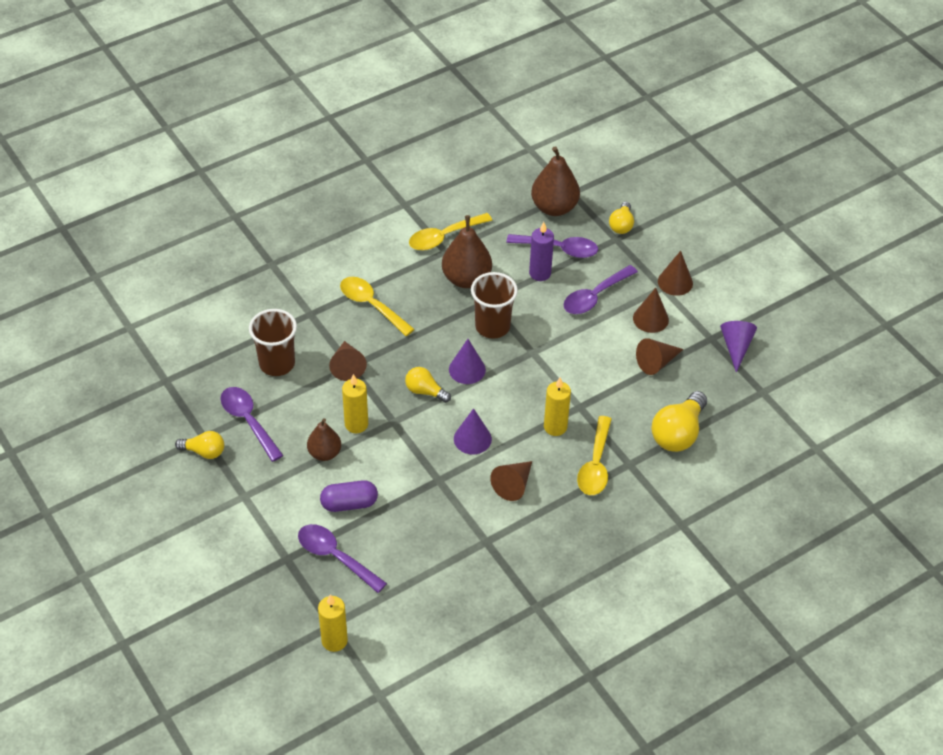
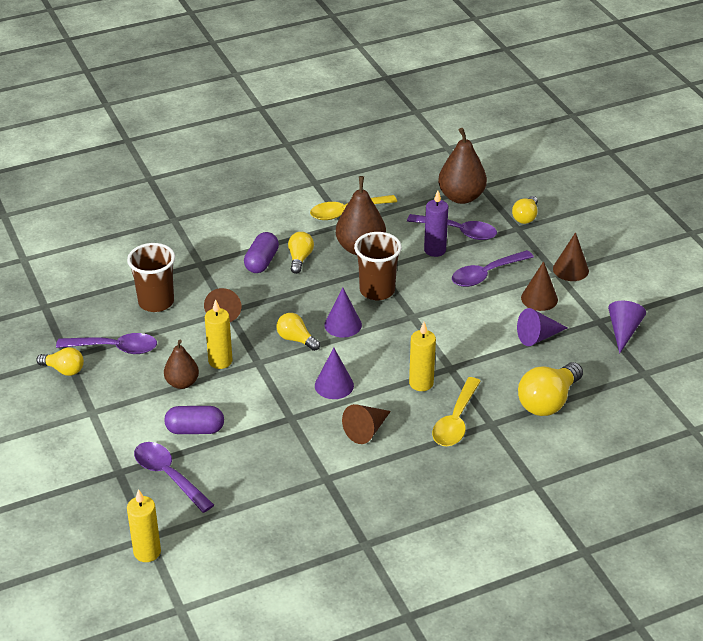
camera: 10 degrees right, 10 degrees down
purple spoon [220,387,284,462] -> purple spoon turned 120 degrees clockwise [56,333,157,354]
yellow spoon [340,277,415,336] -> purple capsule [244,232,279,273]
brown cone [636,338,684,375] -> purple cone [517,308,567,346]
none -> yellow light bulb [288,232,314,274]

